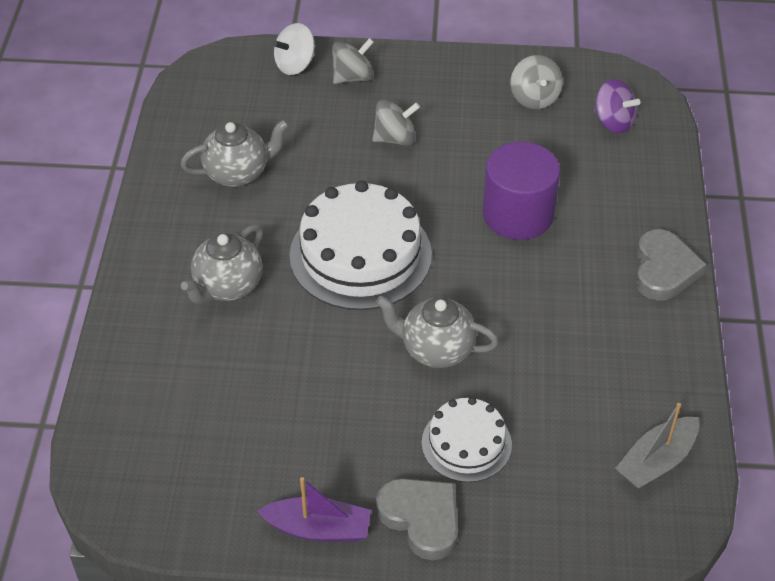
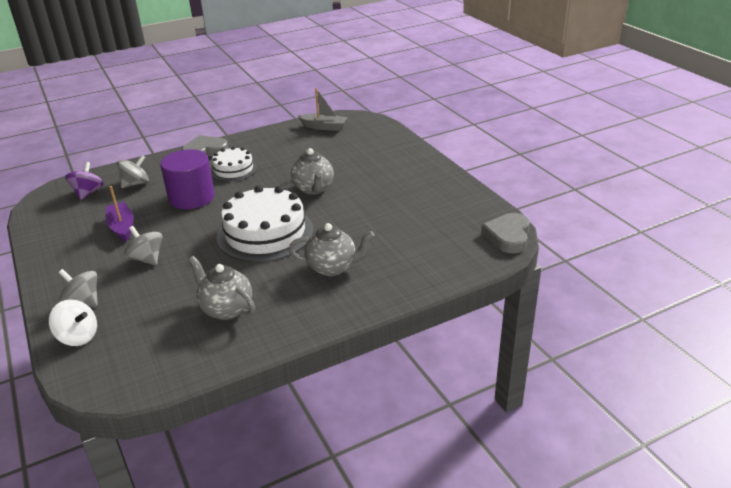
camera: 120 degrees left, 15 degrees down
purple boat [257,477,371,542] -> purple boat moved to [105,186,134,242]
grey heart [376,478,458,560] -> grey heart moved to [481,213,530,253]
white cake [422,397,512,482] -> white cake moved to [210,146,257,182]
grey spinning top [511,55,563,109] -> grey spinning top moved to [117,155,149,188]

